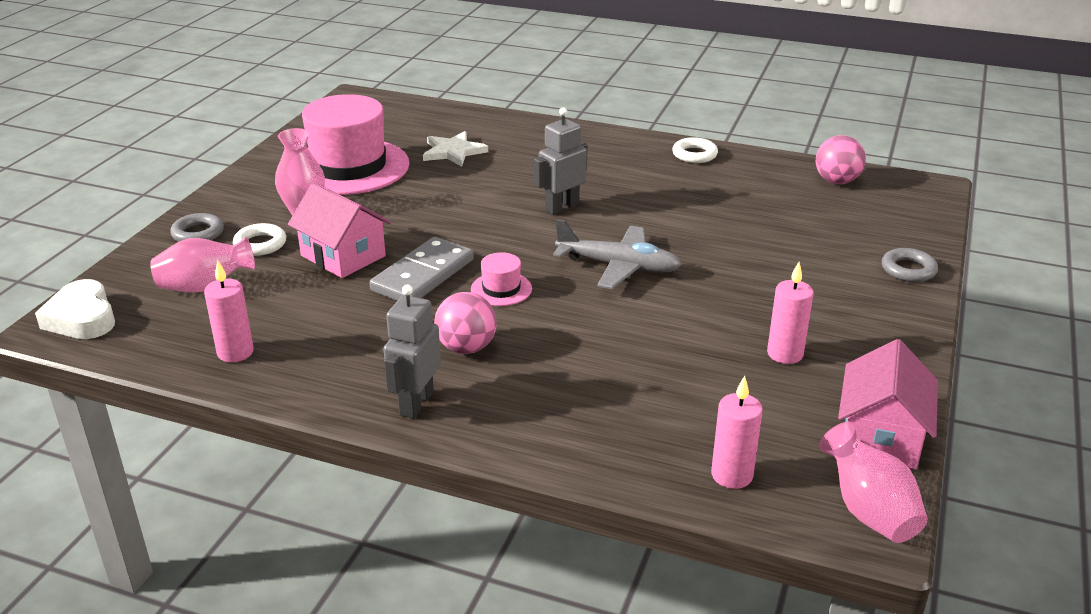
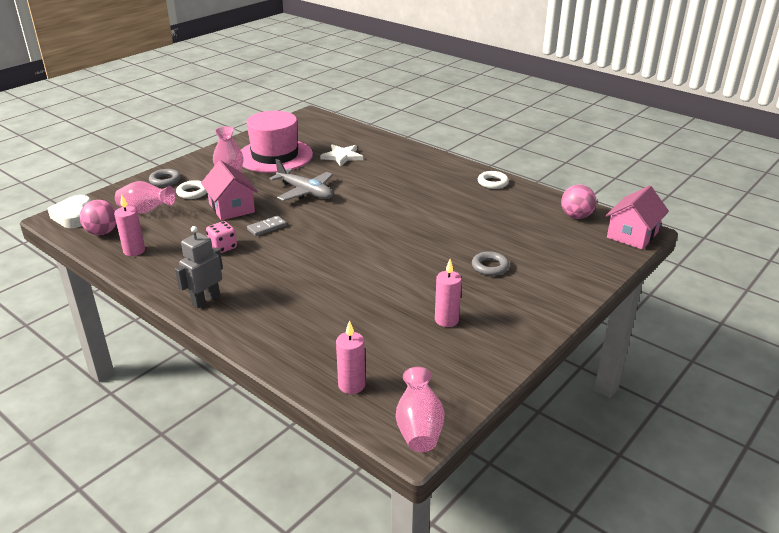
camera: 20 degrees right, 0 degrees up
grey domino [370,237,474,301] -> grey domino [247,216,287,236], size x0.55
pink ball [434,292,496,354] -> pink ball moved to [80,200,117,235]
pink hat [471,252,532,306] -> none
grey robot [534,107,588,215] -> none
grey plane [553,219,682,289] -> grey plane moved to [269,159,333,201]
pink house [838,339,938,469] -> pink house moved to [605,185,669,250]
grey ring [882,248,938,282] -> grey ring moved to [472,251,509,276]
none -> pink dice [206,221,237,253]

